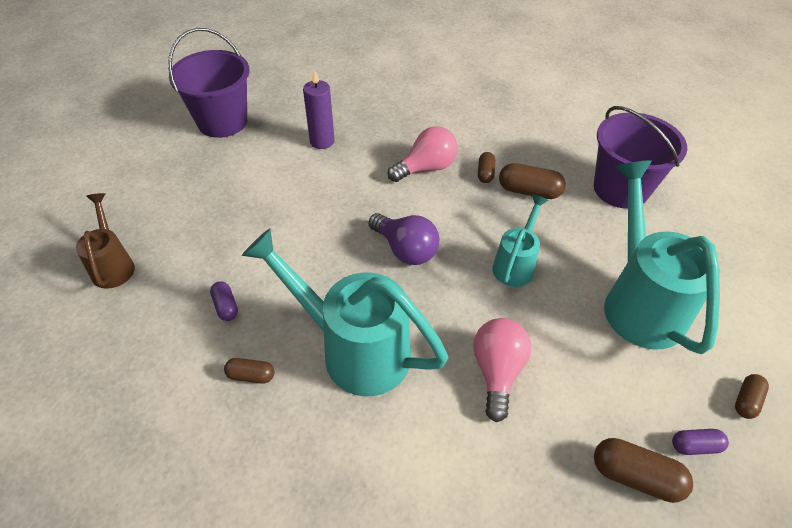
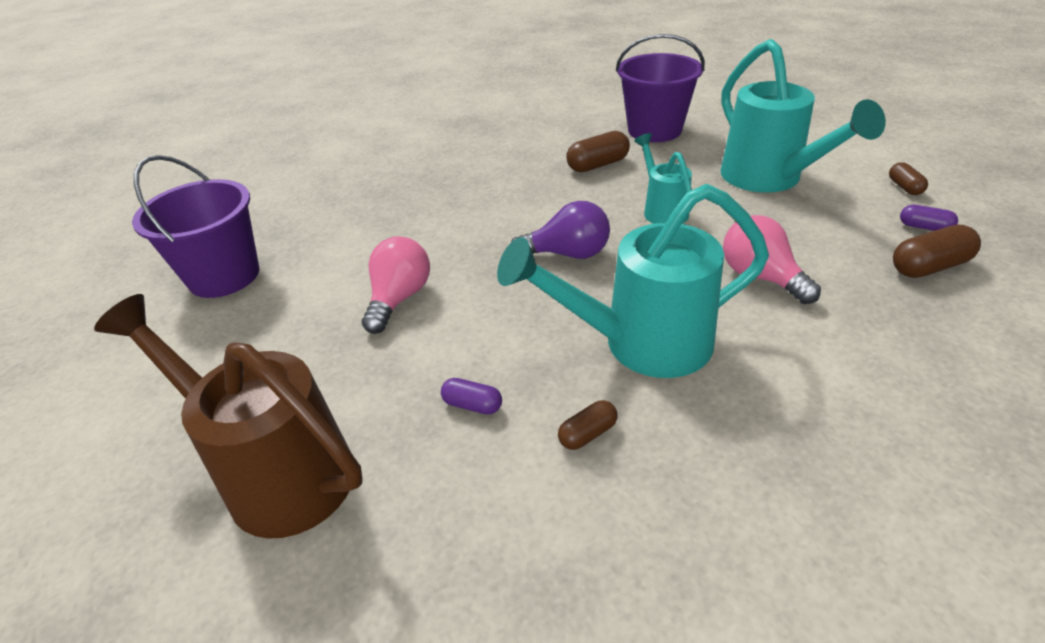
camera: 40 degrees left, 10 degrees down
brown watering can [76,193,135,289] -> brown watering can [94,294,363,539], size x1.85
purple candle [303,69,335,149] -> none
pink light bulb [388,126,458,182] -> pink light bulb moved to [362,236,430,334]
brown capsule [478,152,495,183] -> none
turquoise watering can [604,160,720,354] -> turquoise watering can turned 150 degrees counterclockwise [720,39,886,193]
purple capsule [672,429,729,455] -> purple capsule turned 75 degrees clockwise [900,205,958,231]

